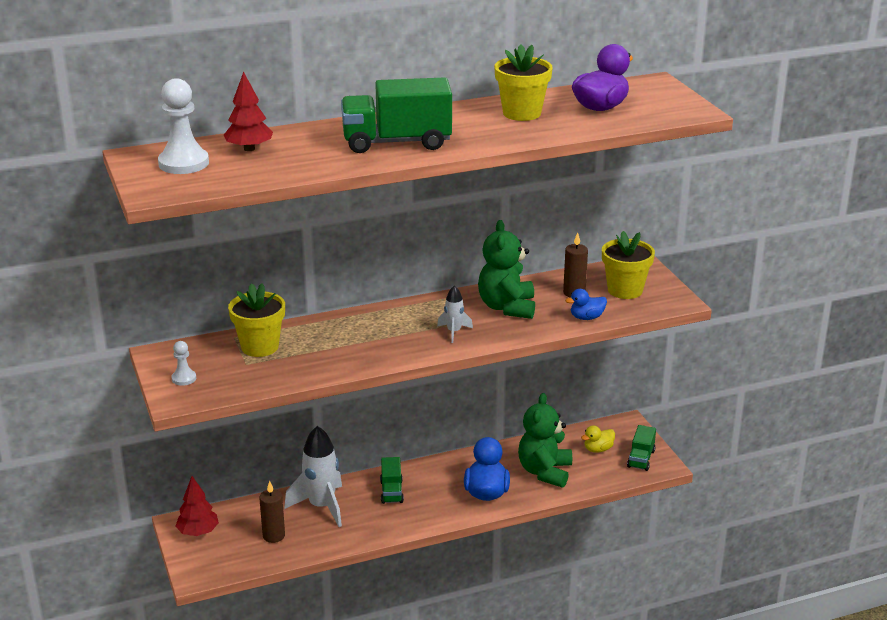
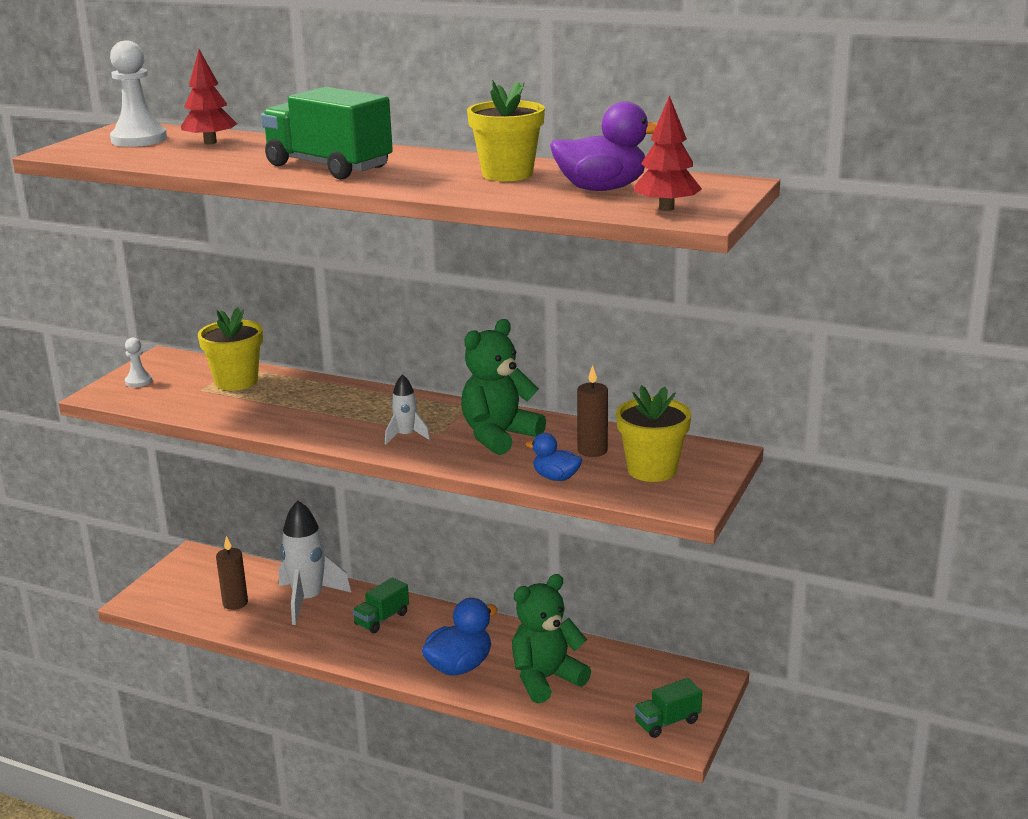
camera: 45 degrees right, 5 degrees down
red tree [176,476,219,536] -> red tree moved to [634,95,702,211]
yellow duck [581,425,615,453] -> none

